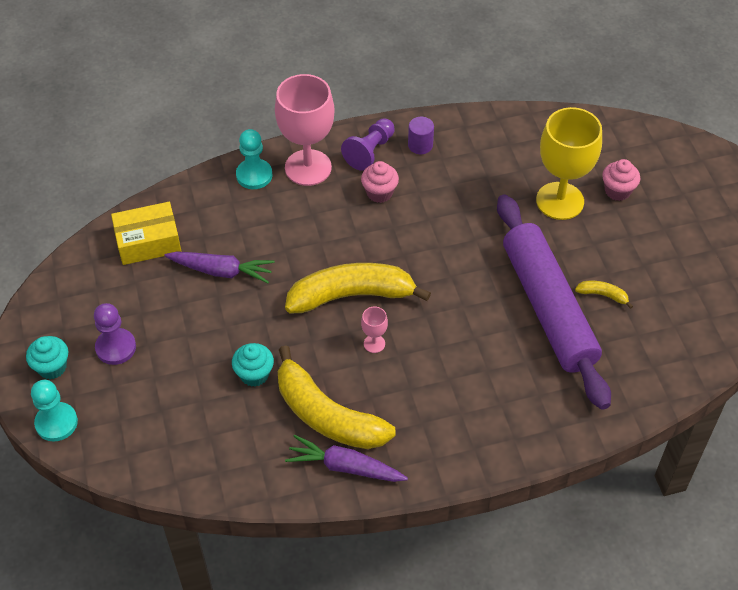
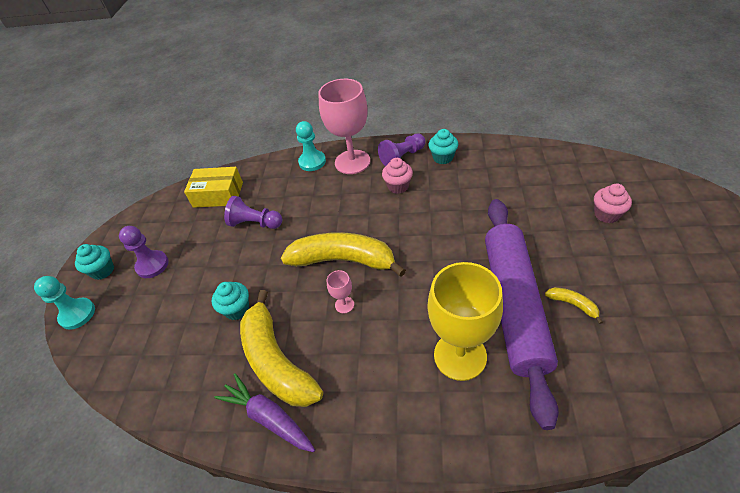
camera: 25 degrees right, 5 degrees down
purple carrot [164,251,275,283] -> purple pawn [224,196,282,229]
purple cylinder [408,117,434,154] -> turquoise cupcake [429,129,458,164]
yellow goblet [536,107,602,220] -> yellow goblet moved to [428,262,503,381]

